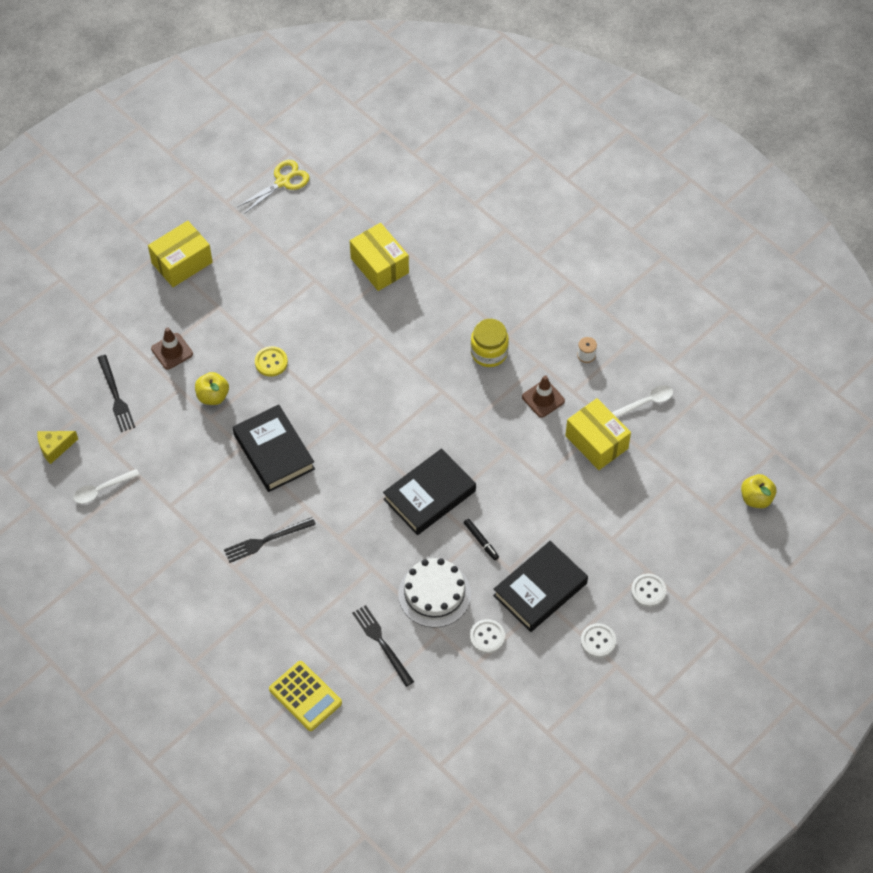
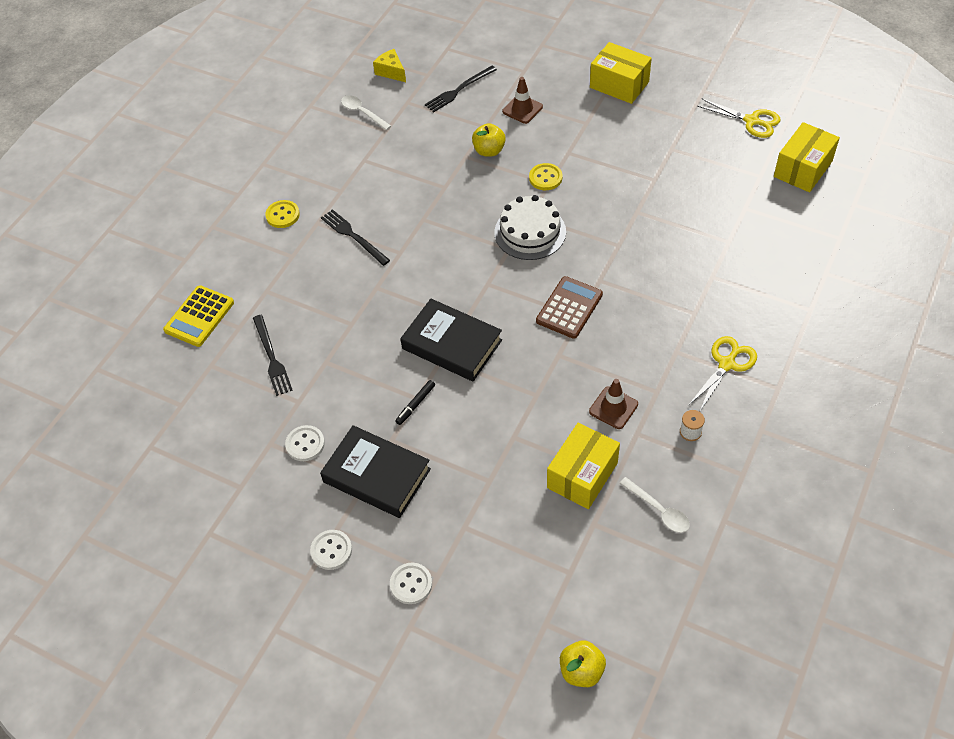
camera: 75 degrees right, 5 degrees down
black book [233,405,315,492] -> none
yellow box [350,223,409,291] -> yellow box moved to [774,122,840,192]
black fork [352,605,414,687] -> black fork turned 120 degrees clockwise [253,315,293,396]
white cake [398,558,471,628] -> white cake moved to [494,195,566,260]
yellow jar [470,319,509,367] -> none
none -> yellow button [265,200,300,228]
none -> brown calculator [536,276,603,339]
none -> yellow scissors [688,336,757,411]

